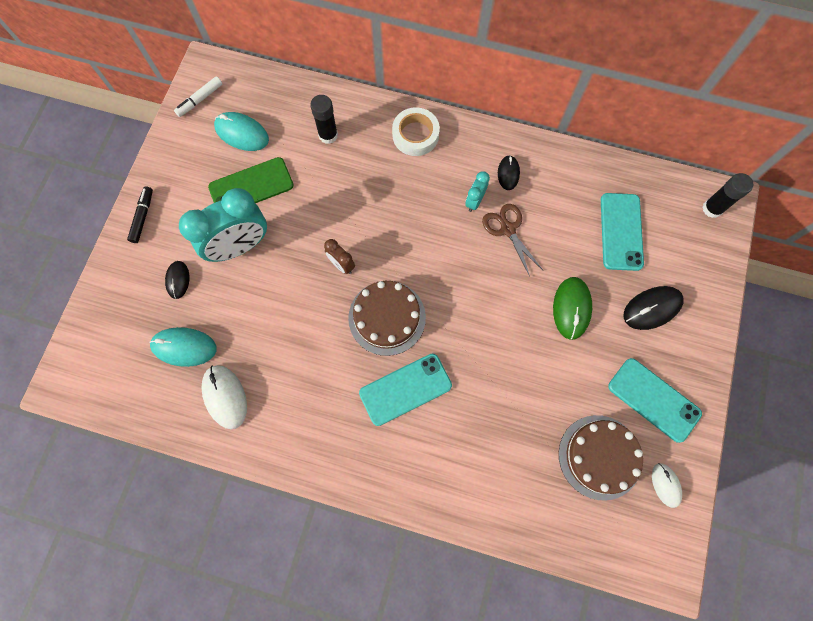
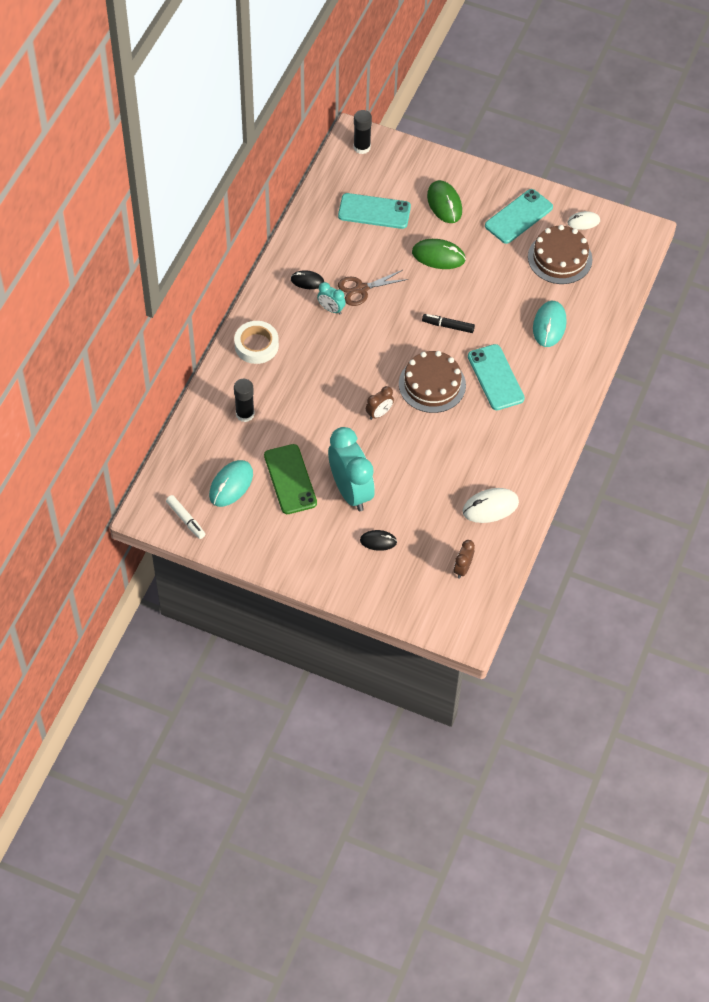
camera: 85 degrees left, 15 degrees down
black marker [127,186,153,243] -> black marker moved to [422,314,475,333]
turquoise mouse [150,327,217,367] -> turquoise mouse moved to [533,301,567,347]
black mouse [623,286,684,330] -> green mouse [427,180,462,223]
none -> brown clock [454,540,475,579]

